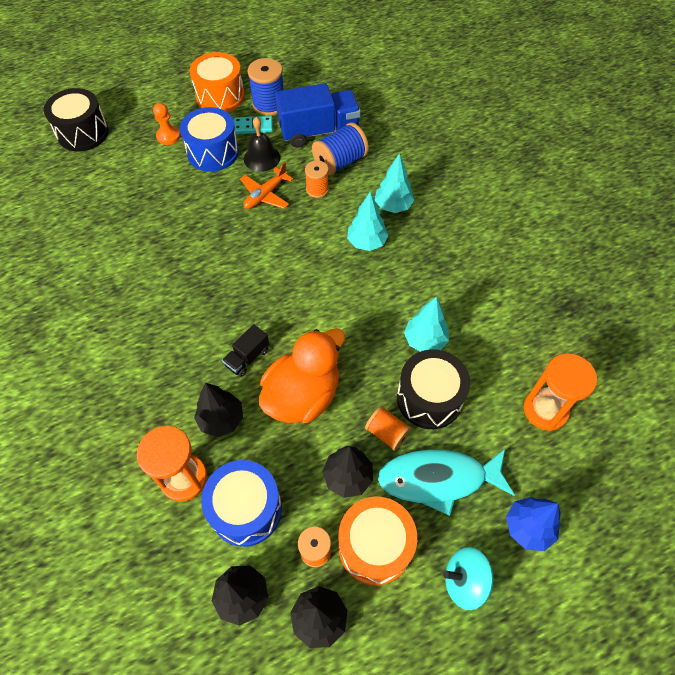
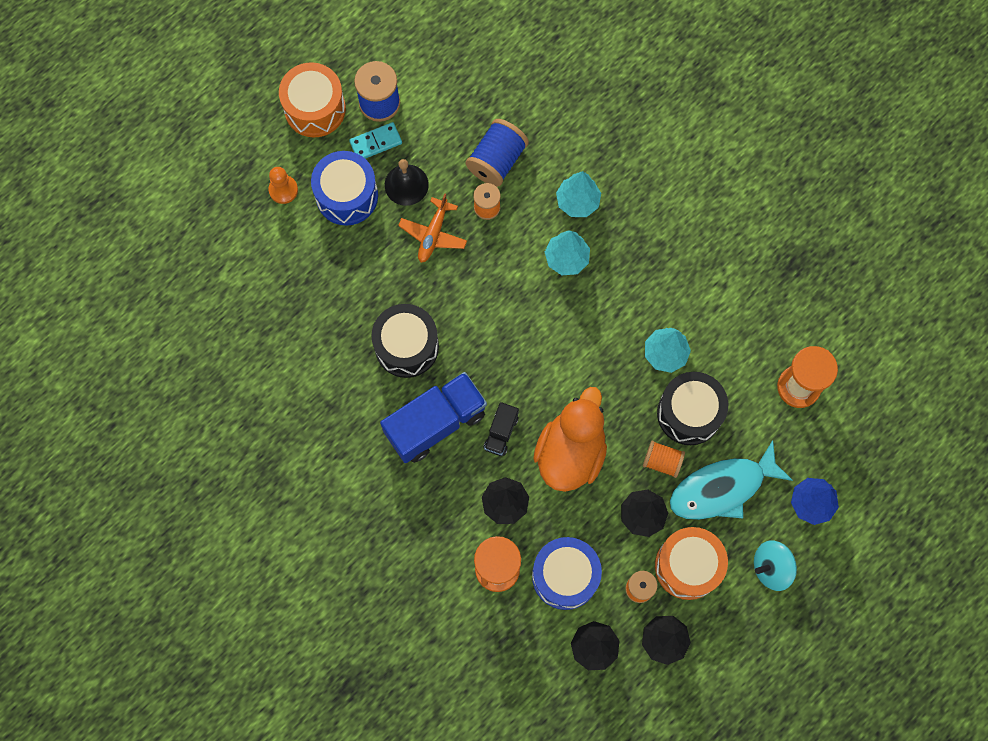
camera: 20 degrees left, 15 degrees up
black drum [44,88,109,152] -> black drum moved to [372,304,439,378]
blue truck [275,83,361,148] -> blue truck moved to [380,372,487,463]

